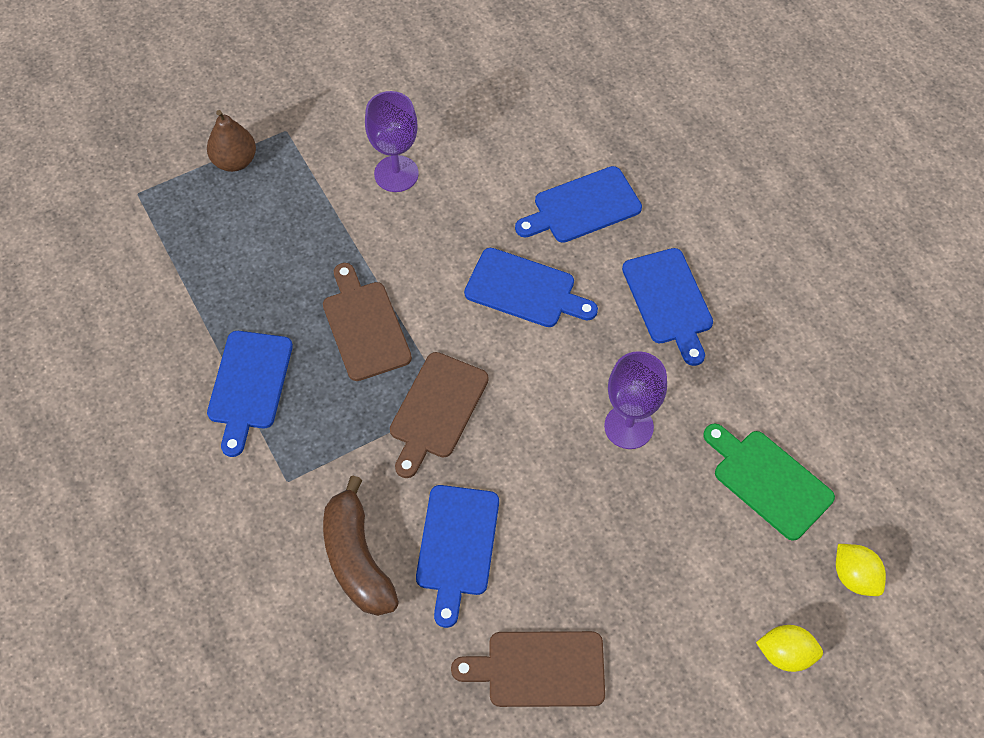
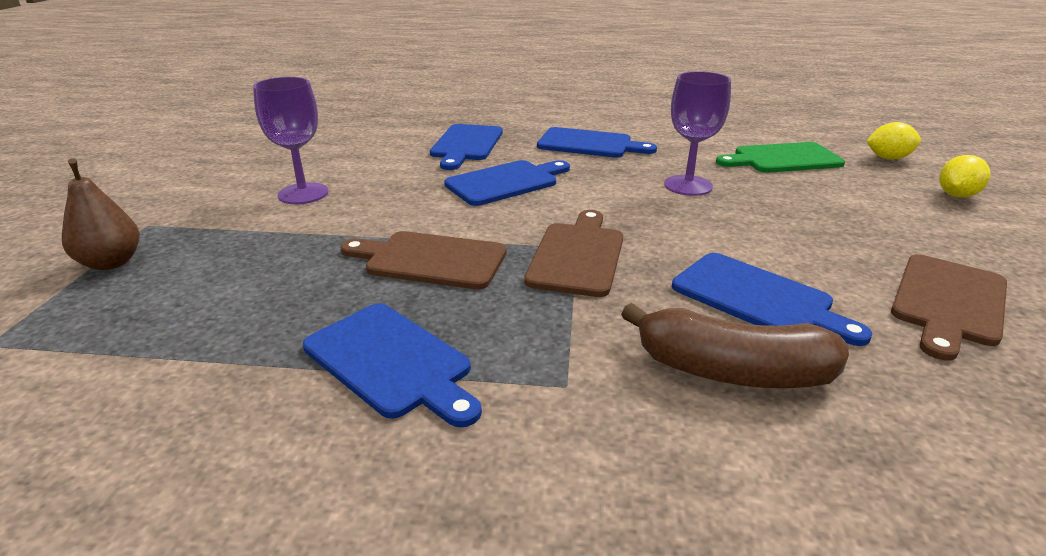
camera: 55 degrees left, 30 degrees down
brown cutting board [390,352,489,478] -> brown cutting board turned 135 degrees counterclockwise [524,210,623,297]

